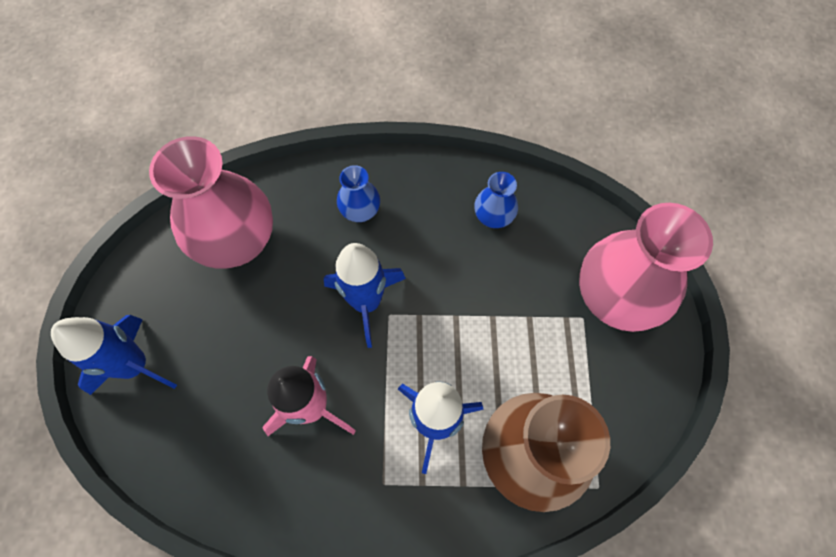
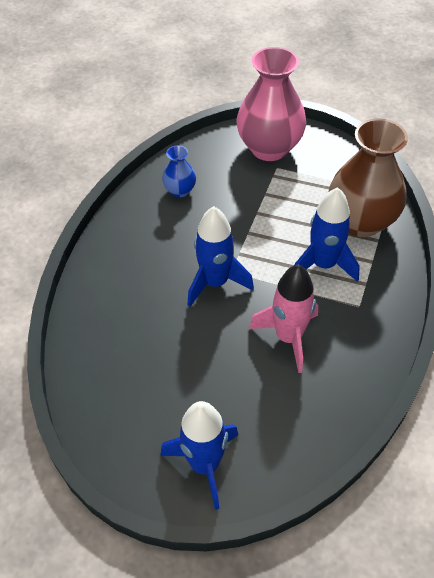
camera: 70 degrees left, 15 degrees down
pink vase [149,136,273,269] -> none
blue vase [337,165,380,222] -> none

